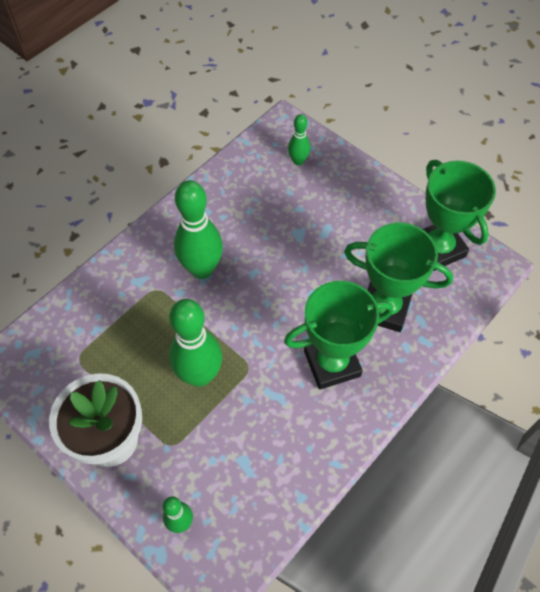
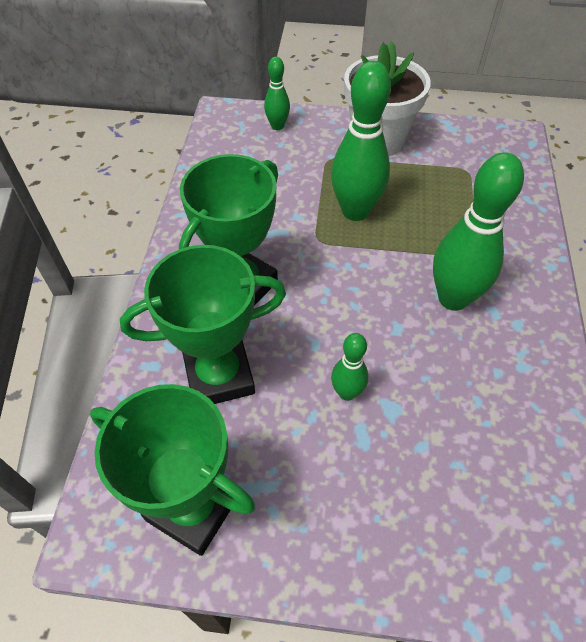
camera: 145 degrees right, 5 degrees down
green bowling pin [288,114,310,166] -> green bowling pin moved to [331,333,368,401]

